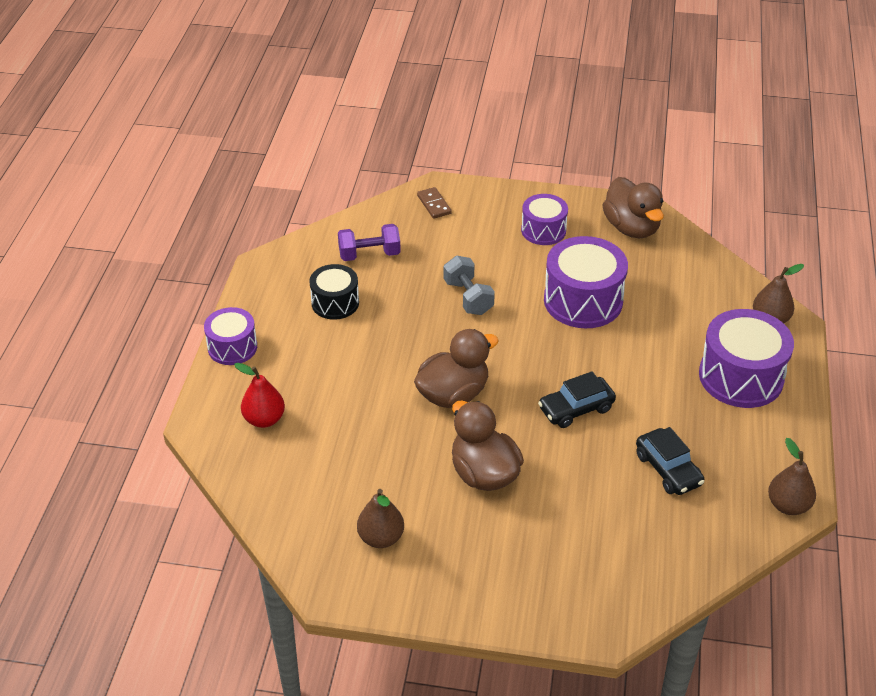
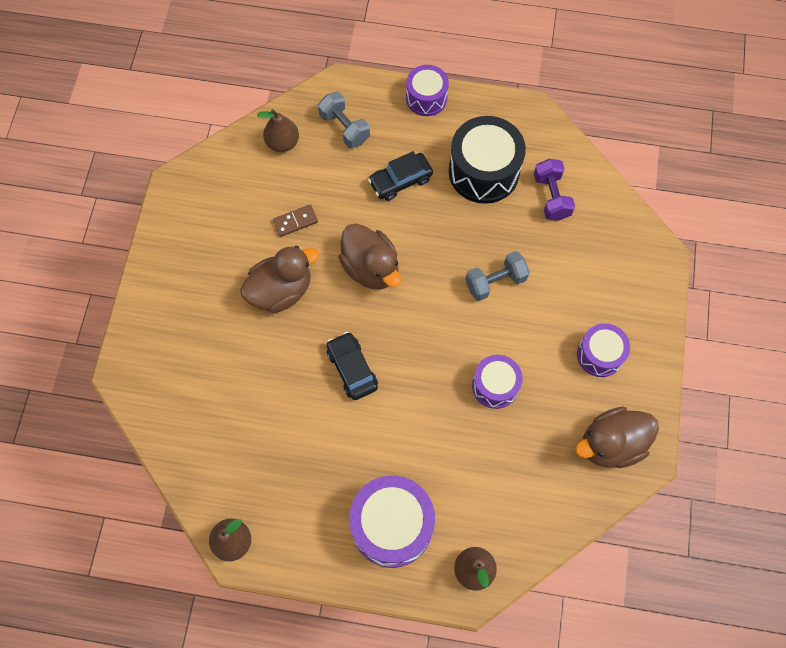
camera: 90 degrees right, 25 degrees up
red pear [234,363,285,428] -> grey dumbbell [318,92,370,148]
black drum [309,264,359,320] -> black drum [449,116,526,204], size x1.66
brown pear [357,489,404,548] -> brown pear moved to [257,109,299,152]
brown domino [417,187,452,219] -> brown domino moved to [273,205,318,237]
purple drum [544,236,628,328] -> purple drum [472,355,523,409], size x0.60
black car [636,427,704,495] -> black car moved to [368,151,433,201]

